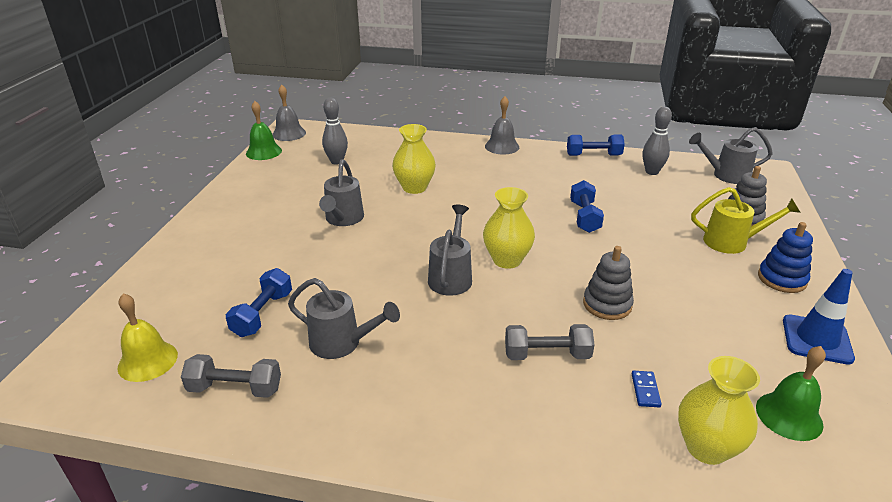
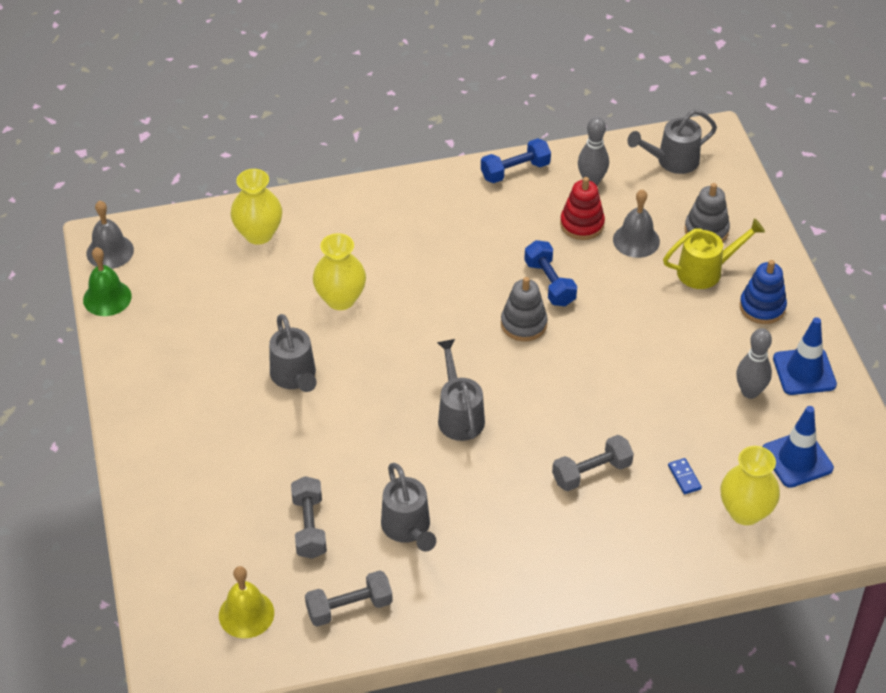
camera: 25 degrees left, 15 degrees up
blue dumbbell [226,268,292,337] -> grey dumbbell [291,476,327,559]
grey watering can [288,278,400,359] -> grey watering can turned 75 degrees clockwise [381,463,436,551]
grey bowling pin [322,98,348,165] -> grey bowling pin moved to [736,328,772,399]
yellow vase [483,187,535,269] -> yellow vase moved to [230,169,282,245]
grey bell [485,96,519,155] -> grey bell moved to [613,189,660,258]
grey stacking toy [583,246,634,320] -> grey stacking toy moved to [501,277,548,341]
green bell [756,346,826,441] -> blue traffic cone [762,406,834,488]
none -> red stacking toy [560,177,605,240]

